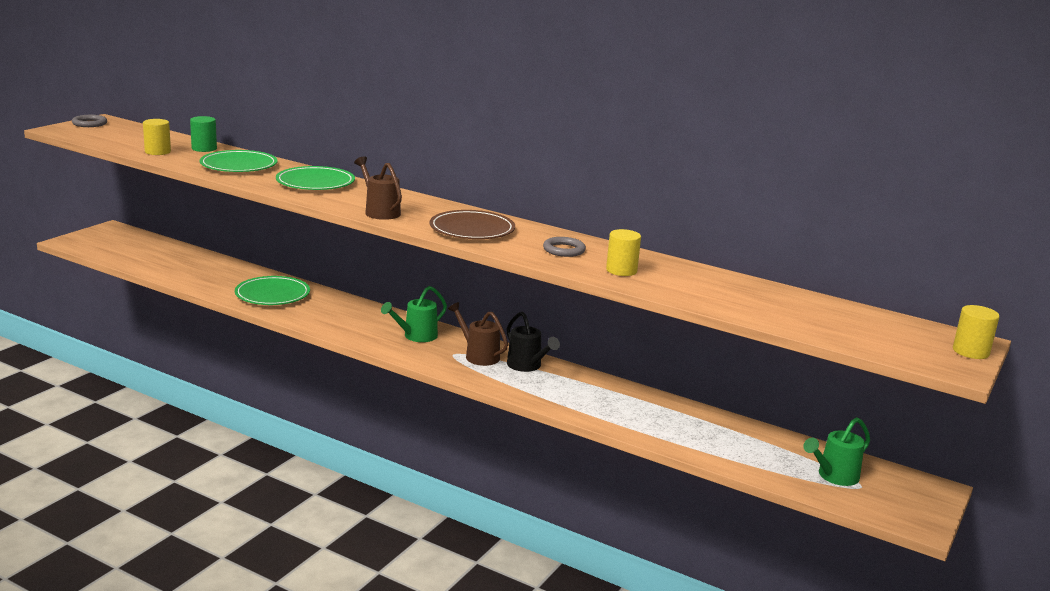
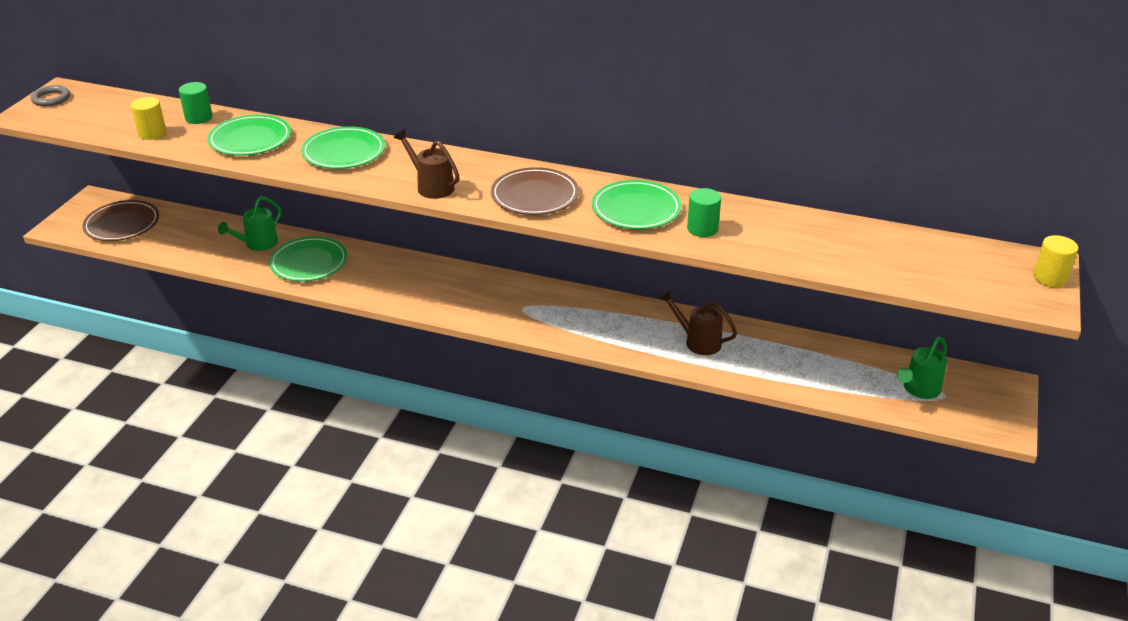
camera: 10 degrees left, 15 degrees up
green watering can [381,286,447,342] -> green watering can moved to [218,196,281,251]
brown watering can [448,302,508,366] -> brown watering can moved to [660,290,737,355]
black watering can [507,312,560,372] -> none
grey ring [543,237,586,257] -> green plate [592,180,682,229]
yellow cylinder [606,229,641,276] -> green cylinder [687,188,721,237]
none -> brown plate [82,200,159,241]

